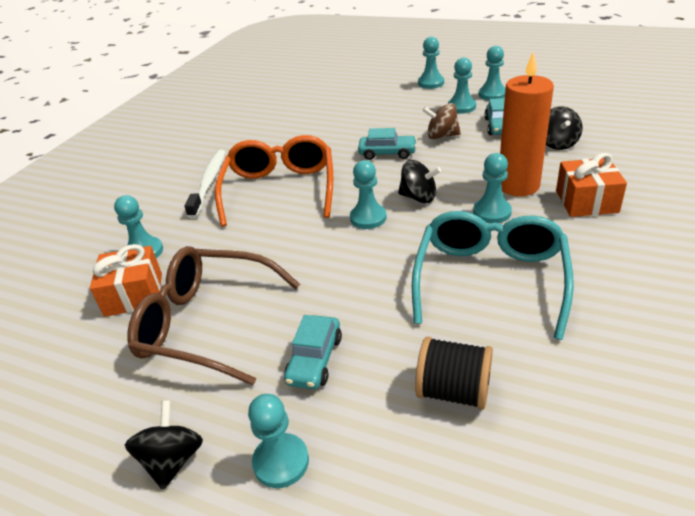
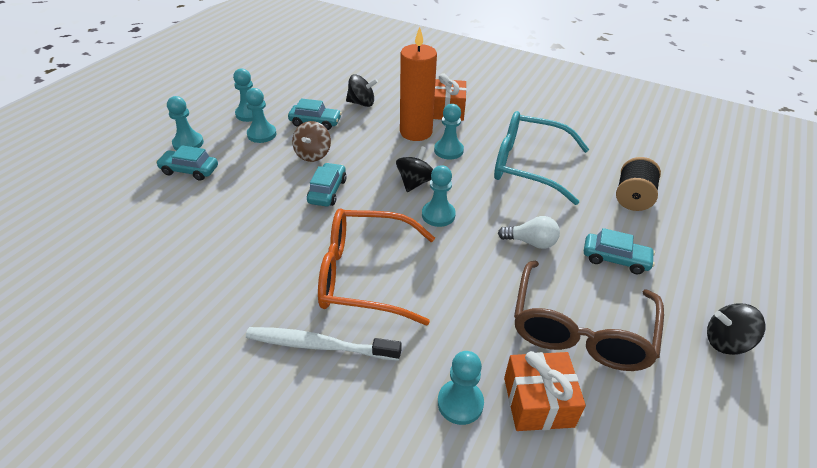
camera: 90 degrees left, 5 degrees up
turquoise pawn [248,394,309,488] -> none
none -> turquoise car [156,145,218,181]
none -> white light bulb [498,216,560,249]

